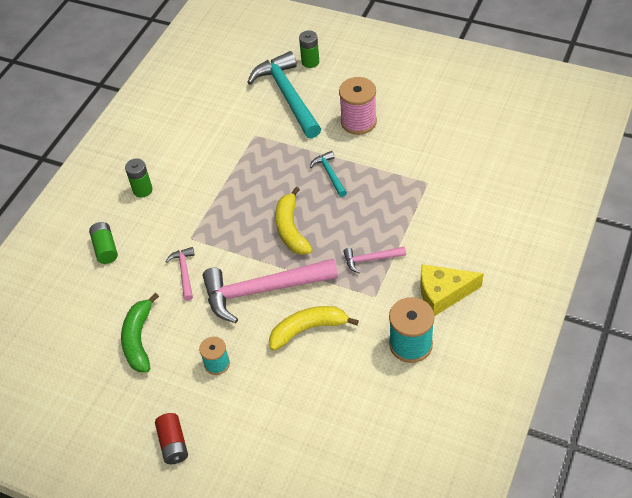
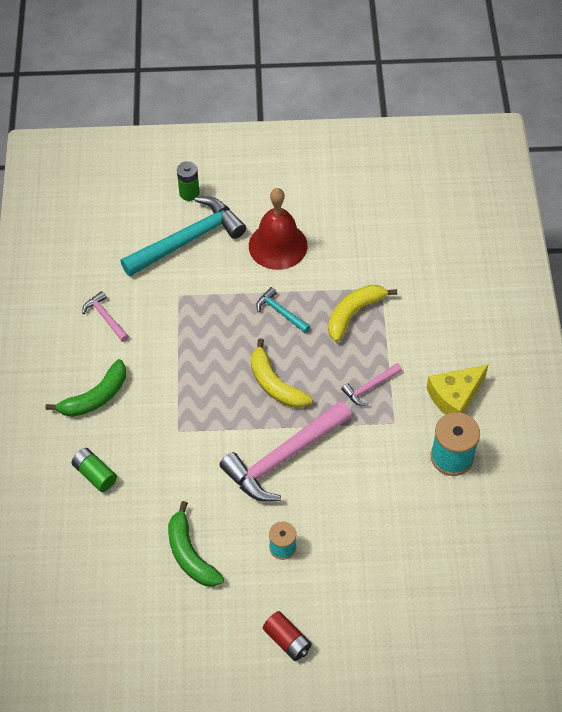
camera: 30 degrees left, 5 degrees up
green battery [125,158,153,198] -> green banana [46,359,126,417]
pink hammer [165,247,195,301] -> pink hammer moved to [82,291,129,342]
turquoise hammer [247,51,321,139] -> turquoise hammer turned 105 degrees clockwise [120,197,246,276]
yellow banana [269,306,359,351] -> yellow banana moved to [328,285,397,342]
pink spool [339,77,377,135] -> red bell [249,188,307,270]

